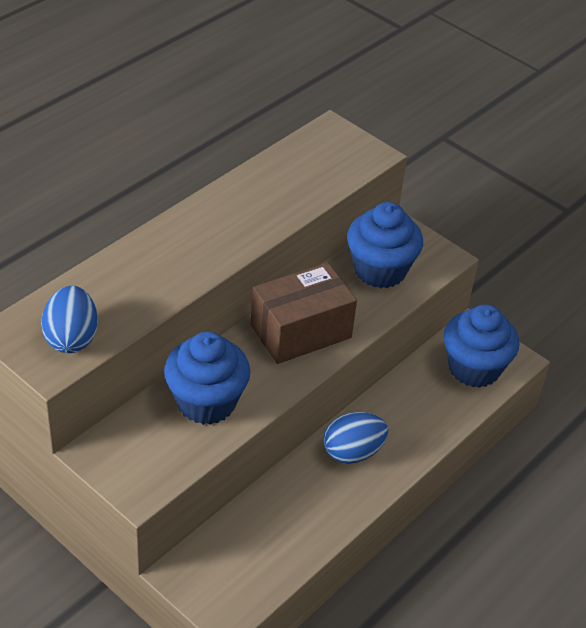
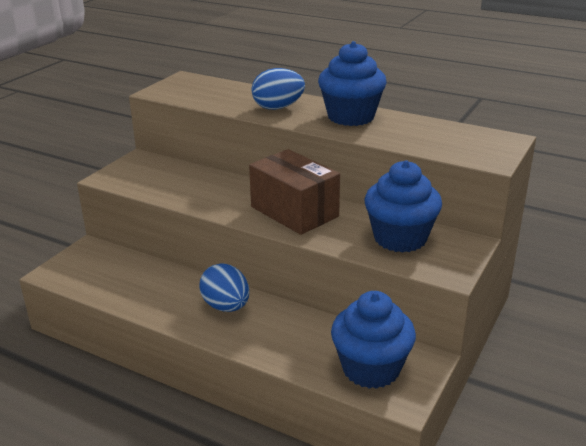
camera: 80 degrees right, 15 degrees down
blue egg [41,286,98,353] -> blue egg moved to [251,68,305,110]
blue cupcake [164,331,250,425] -> blue cupcake moved to [318,41,387,126]

